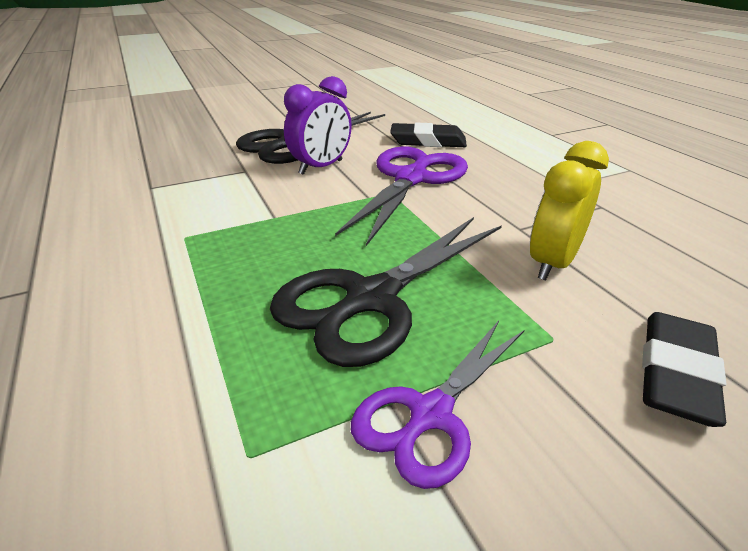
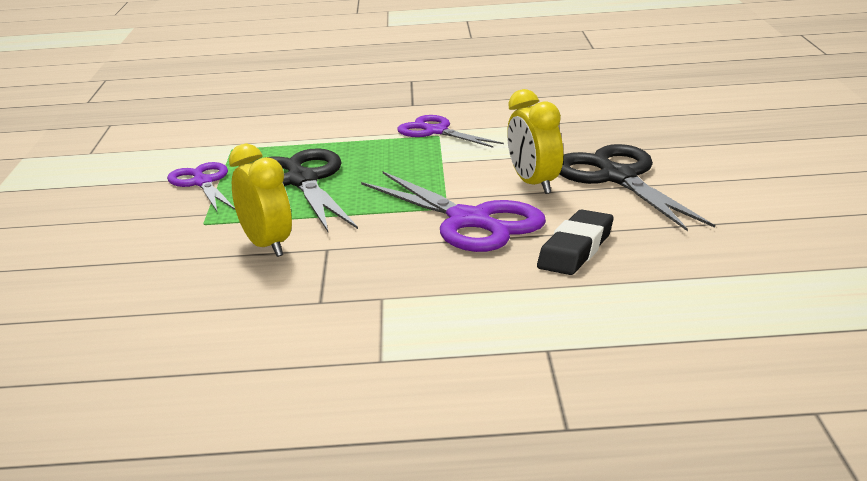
camera: 115 degrees right, 10 degrees down
purple clock [284,76,352,175] -> yellow clock [507,89,563,194]
black eraser [642,312,726,427] -> none
none -> purple scissors [397,115,504,148]

